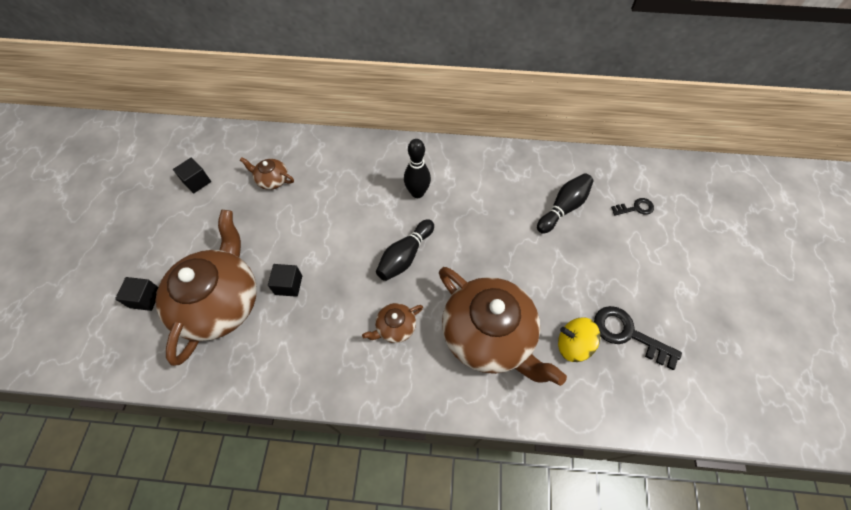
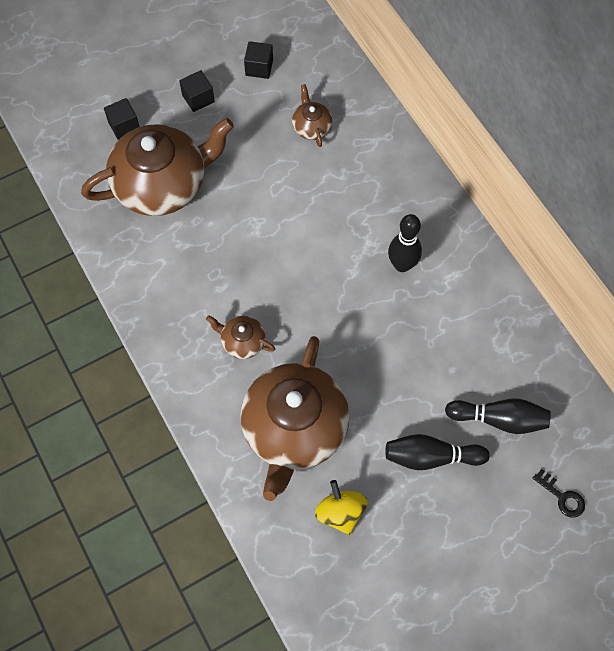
camera: 55 degrees right, 5 degrees up
black cube [268,264,302,297] -> black cube moved to [179,70,215,112]
black bowling pin [376,219,434,281] -> black bowling pin moved to [385,434,490,470]
black key [594,306,682,370] -> none

